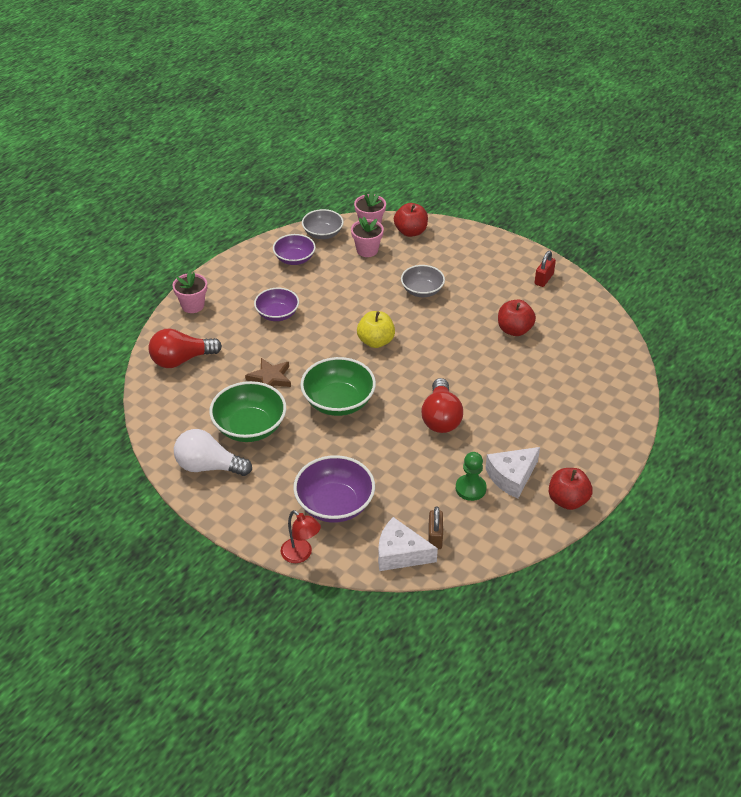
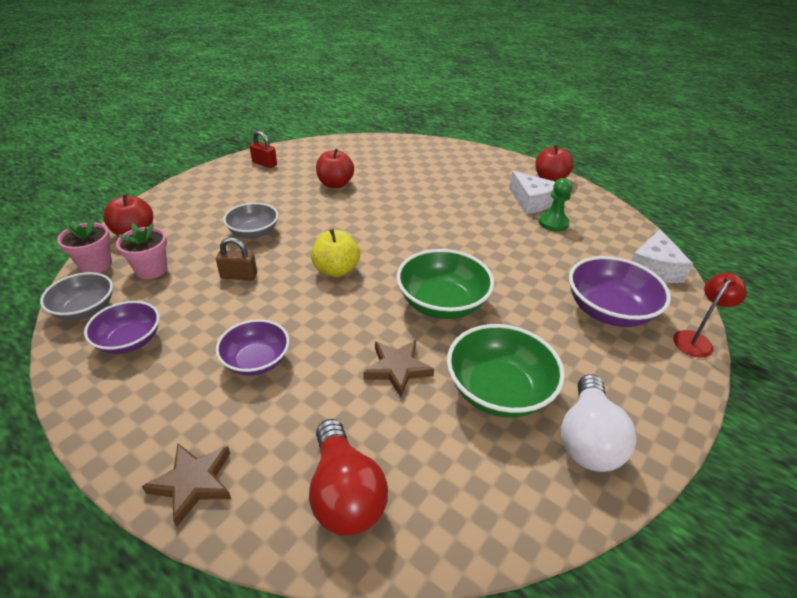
camera: 90 degrees left, 5 degrees down
pink flower pot [173,270,207,313] -> brown star [142,444,231,527]
red light bulb [421,378,463,433] -> none
brown padlock [428,506,443,549] -> brown padlock moved to [216,237,257,281]

